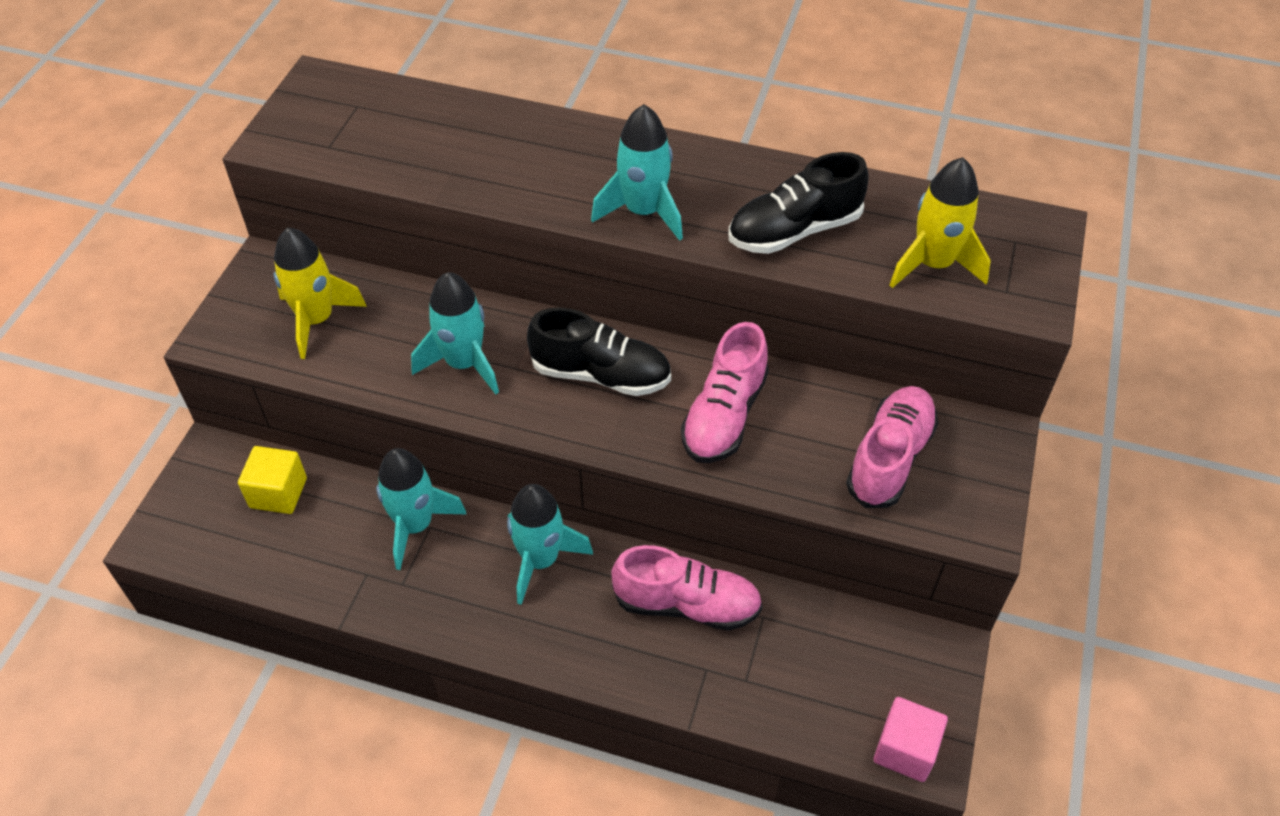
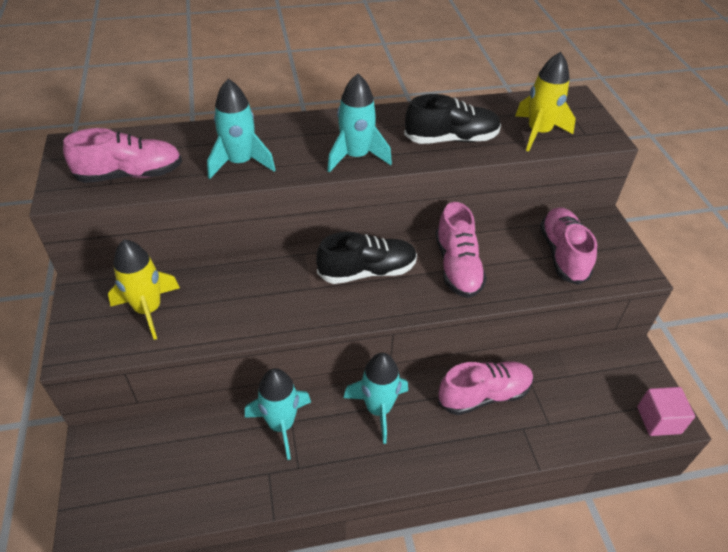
camera: 30 degrees left, 5 degrees down
yellow cube [238,446,307,514] -> none
turquoise rocket [411,272,499,395] -> turquoise rocket moved to [207,79,275,179]
black shoe [728,152,869,254] -> black shoe turned 135 degrees counterclockwise [404,94,501,144]
none -> pink shoe [63,128,182,183]

